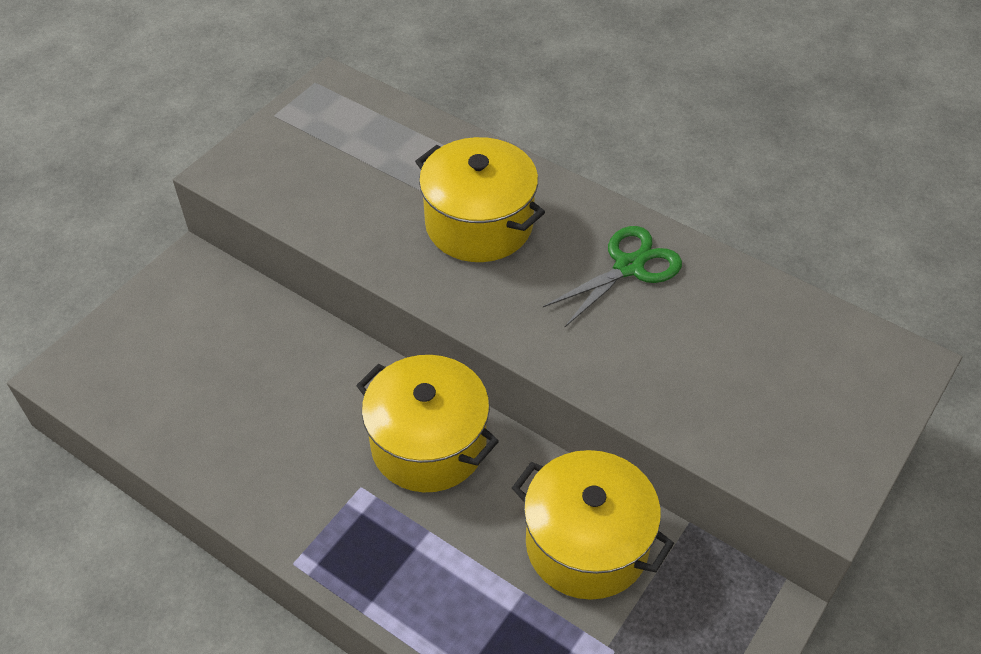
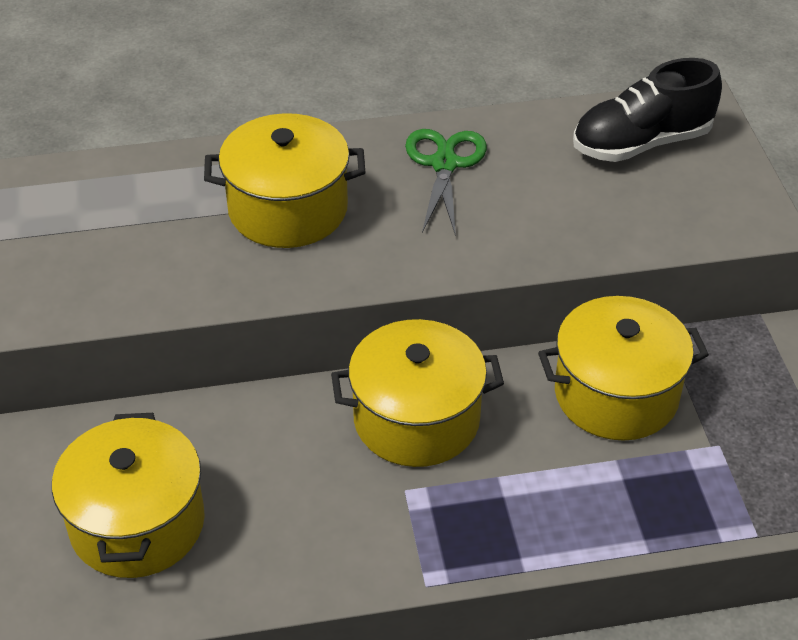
camera: 45 degrees left, 5 degrees down
none -> yellow pot [52,413,205,578]
none -> black shoe [573,58,722,162]

